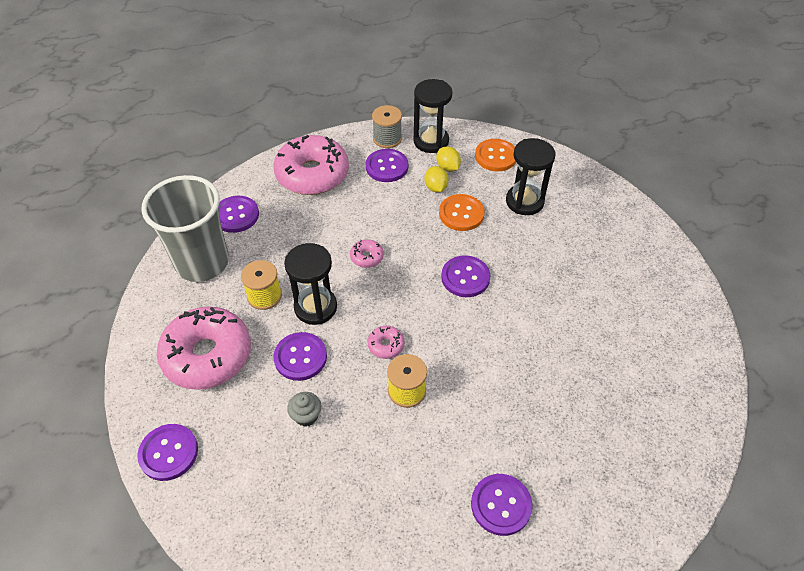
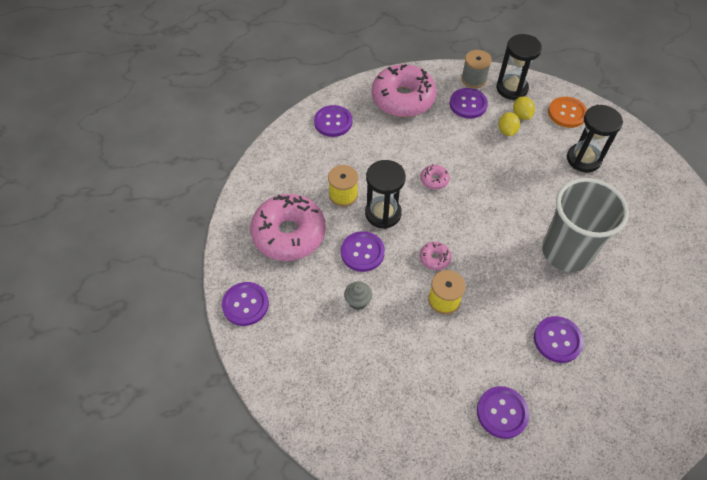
camera: 15 degrees right, 5 degrees up
grey cup [141,175,229,282] -> grey cup moved to [542,178,629,272]
orange button [439,194,485,231] -> none
purple button [441,255,490,297] -> purple button moved to [534,316,584,363]

